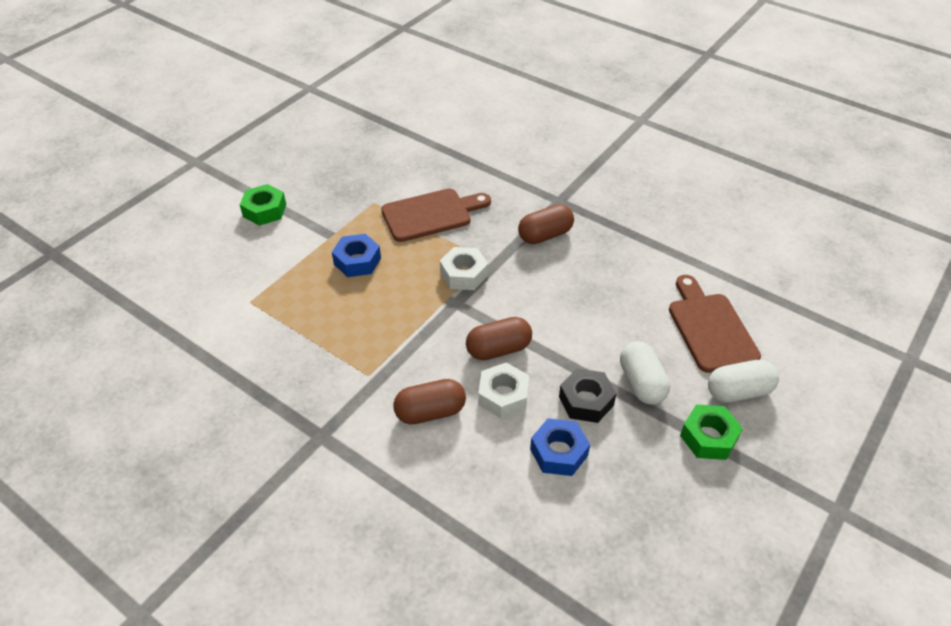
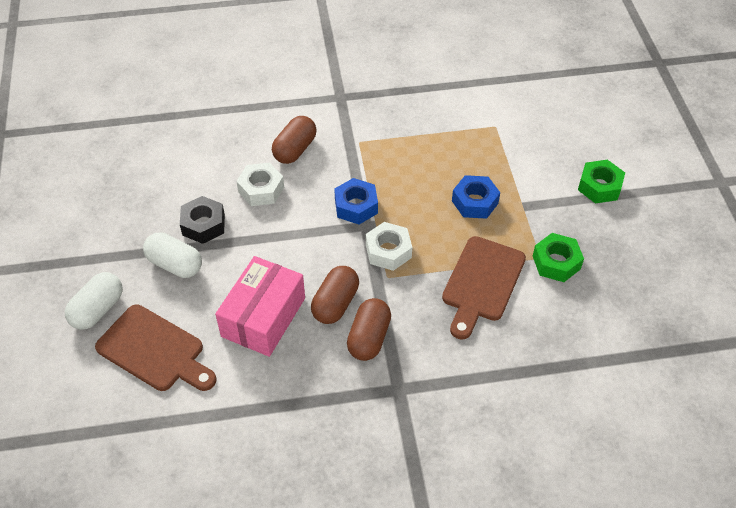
camera: 135 degrees right, 5 degrees up
brown capsule [466,317,532,360] -> brown capsule moved to [311,266,359,324]
blue nut [530,418,590,476] -> blue nut moved to [334,178,378,224]
green nut [680,404,743,460] -> green nut moved to [533,233,584,282]
none -> pink box [215,256,305,357]

